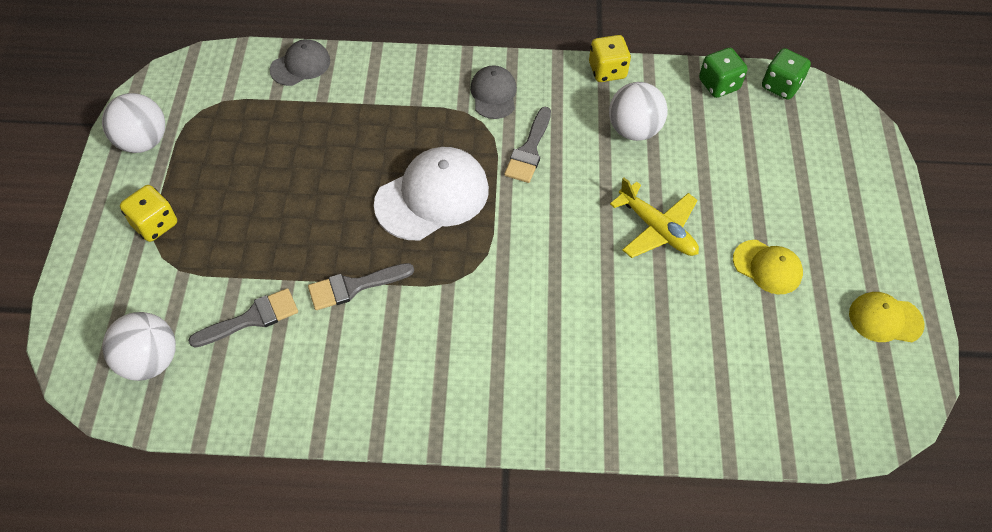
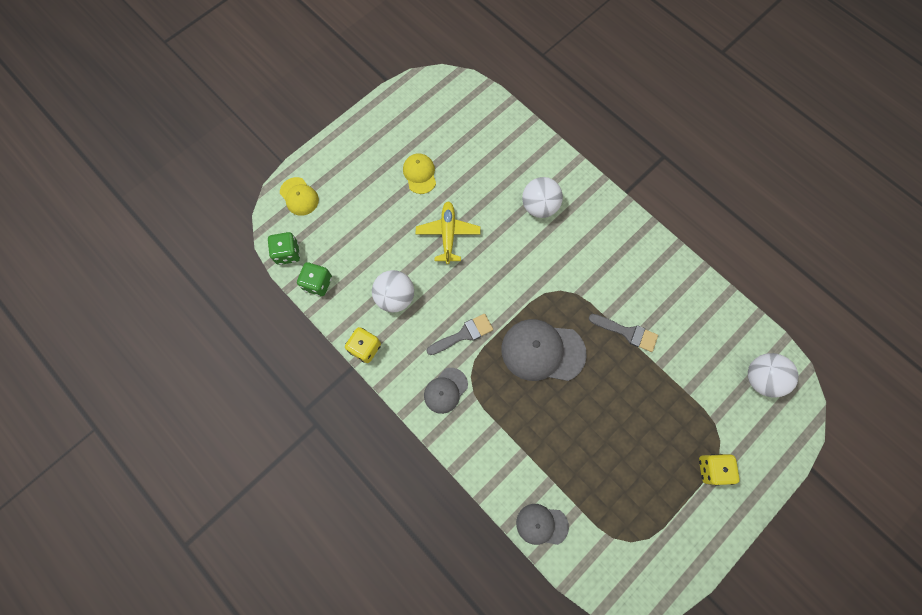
camera: 135 degrees left, 15 degrees up
white ball [102,93,165,153] -> white ball moved to [522,177,563,218]
grey brush [188,288,298,348] -> none
white cap [374,147,489,240] -> grey cap [502,319,587,381]
yellow cap [849,292,925,342] -> yellow cap moved to [280,177,319,216]

